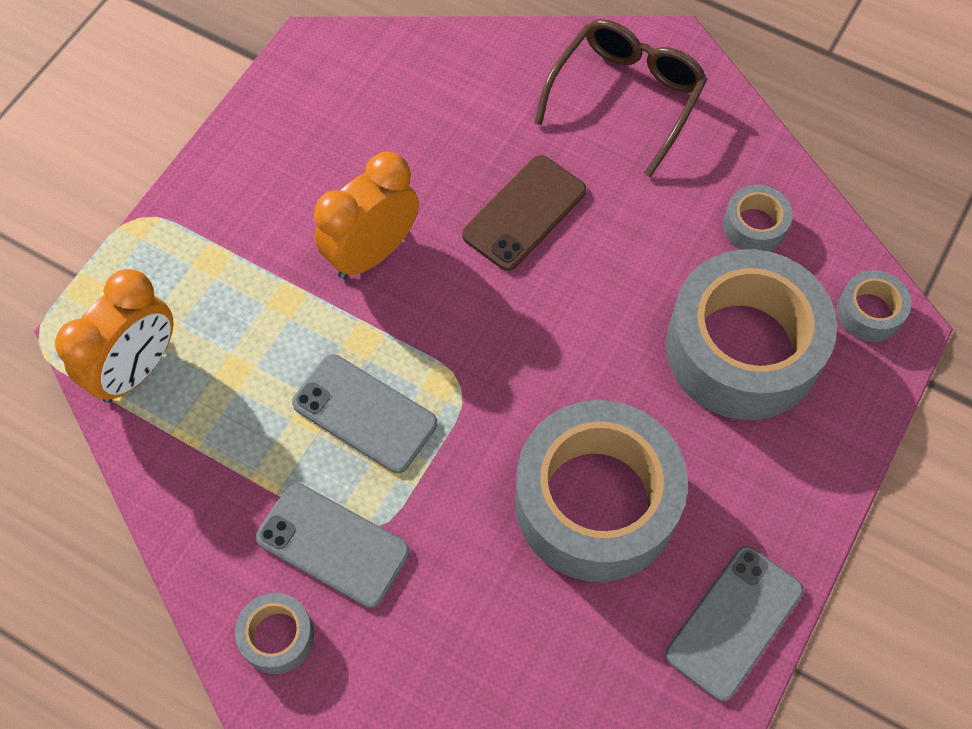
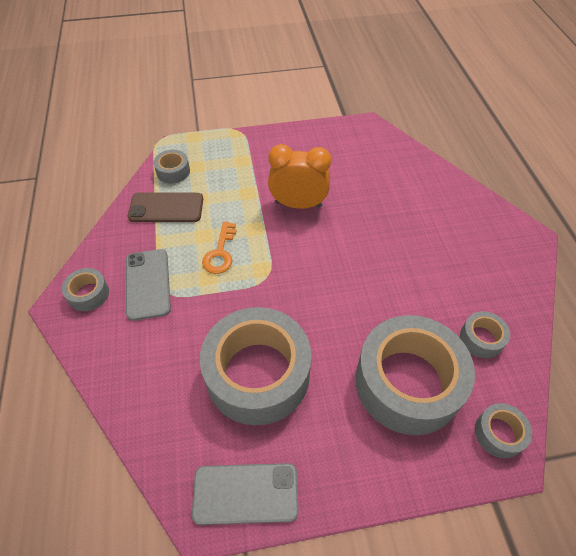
camera: 50 degrees right, 10 degrees down
orange clock [55,269,173,403] -> grey tape [154,150,190,184]
grey phone [292,354,437,473] -> orange key [202,222,237,274]
brown phone [462,155,586,271] -> brown phone moved to [128,192,203,222]
brown glasses [534,19,707,177] -> none

